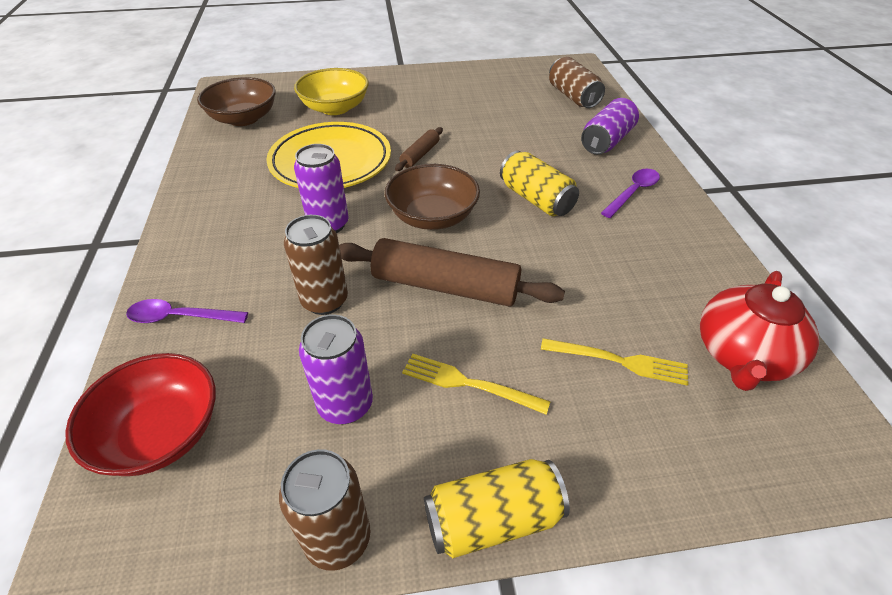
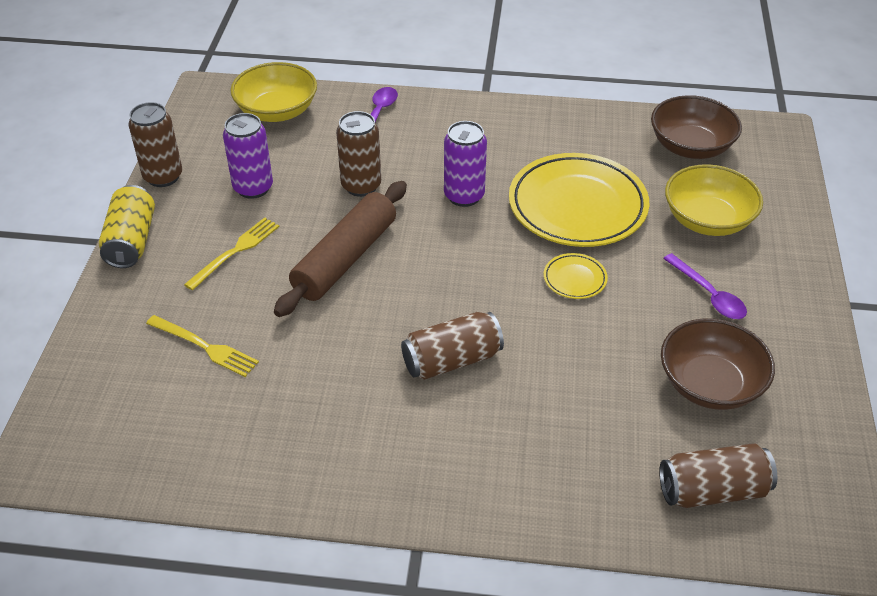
camera: 105 degrees right, 0 degrees up
red bowl [65,353,216,476] -> yellow bowl [230,62,317,122]
brown bowl [385,164,480,230] -> brown bowl moved to [661,318,775,410]
brown rolling pin [395,127,443,171] -> yellow plate [544,253,608,299]
yellow can [500,151,579,216] -> brown can [401,312,504,380]
yellow fork [541,338,688,386] -> yellow fork turned 90 degrees counterclockwise [146,315,259,377]
purple can [581,98,639,154] -> none
purple spoon [601,169,660,218] -> purple spoon moved to [663,253,747,319]
red teapot [700,271,819,391] -> none

